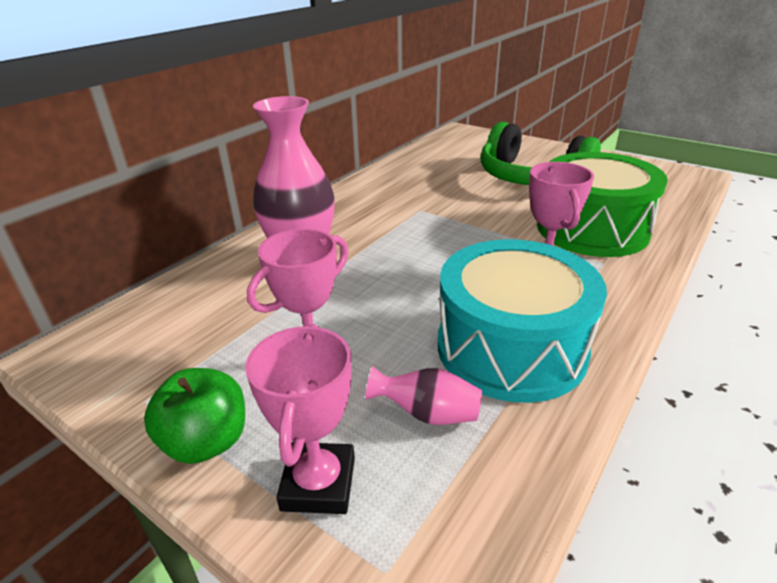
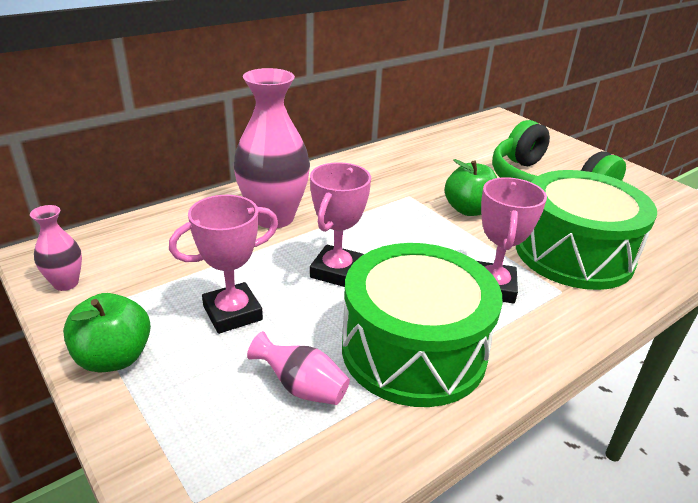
camera: 15 degrees right, 0 degrees up
pink trophy [245,324,355,514] -> pink trophy moved to [310,162,371,287]
turquoise drum [438,239,607,403] -> green drum [342,243,503,407]
none -> pink vase [30,205,82,291]
none -> green apple [445,159,497,216]

